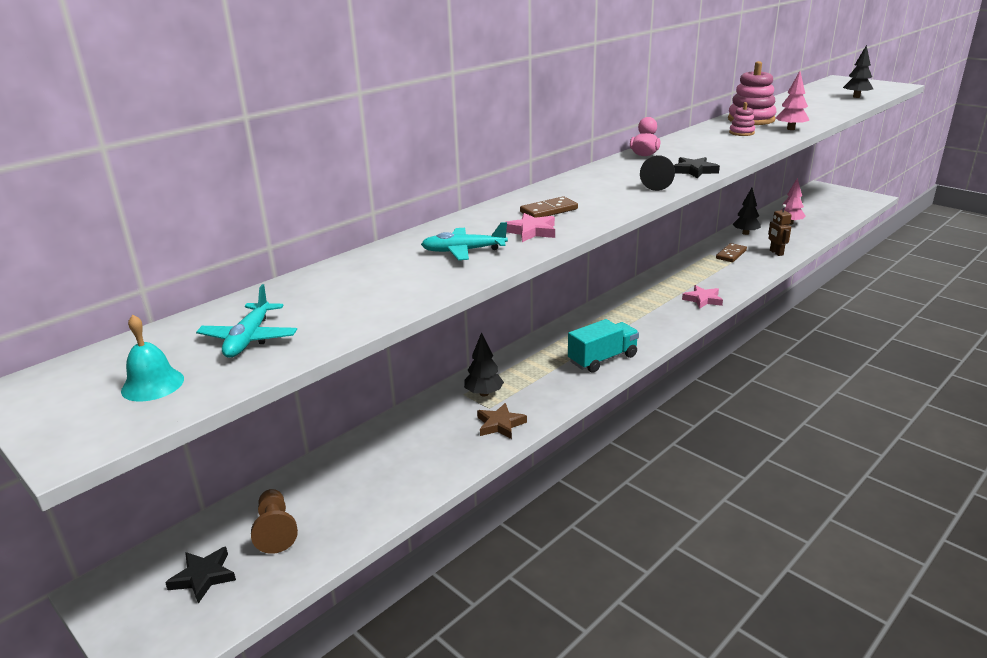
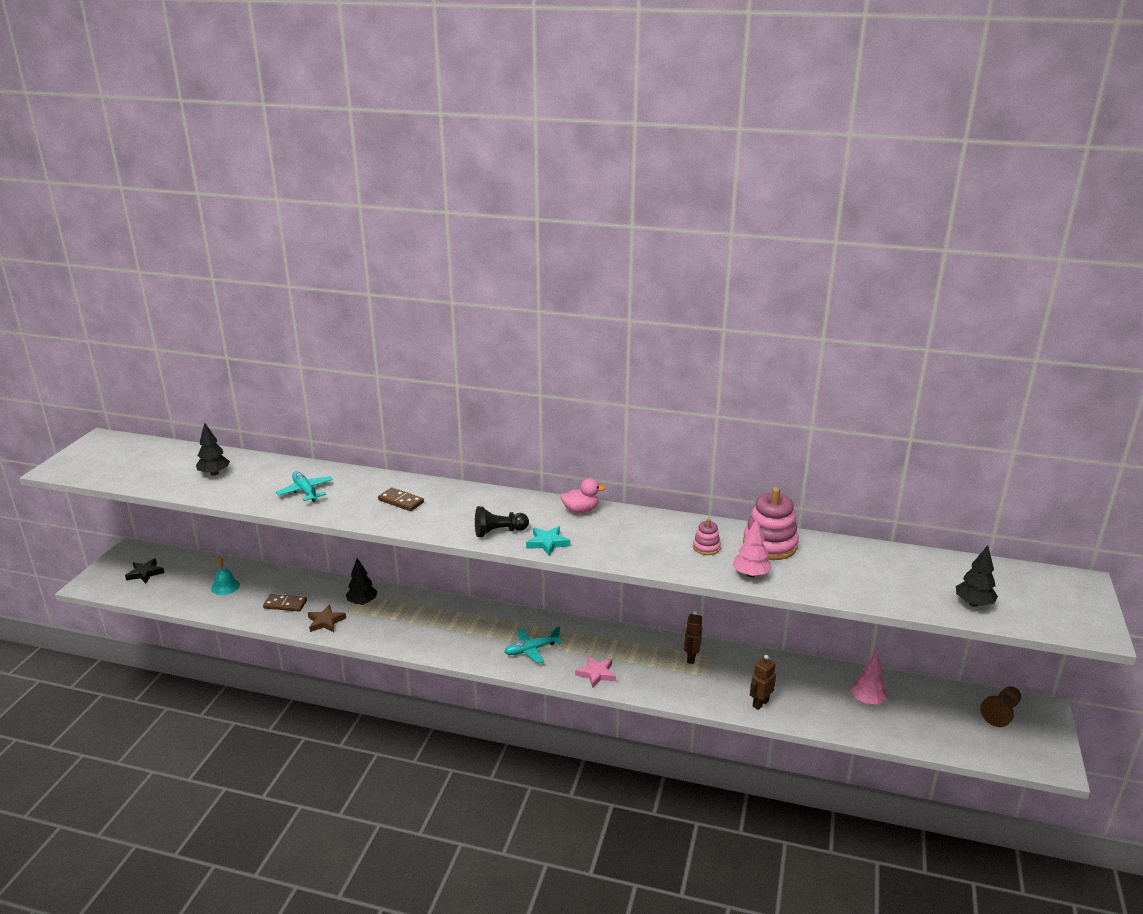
camera: 60 degrees right, 0 degrees up
turquoise bell [121,314,184,402] -> turquoise bell moved to [211,556,240,595]
turquoise plane [196,284,297,358] -> turquoise plane moved to [504,627,562,664]
brown pawn [251,489,298,554] -> brown pawn moved to [980,686,1021,727]
pink star [506,213,555,242] -> none
turquoise truck [568,319,639,373] -> none
black star [674,157,720,178] -> turquoise star [526,526,570,556]
brown domino [716,243,747,262] -> brown domino moved to [263,594,307,612]
black tree [732,188,761,235] -> black tree moved to [196,423,230,476]
none -> brown robot [684,611,702,664]

